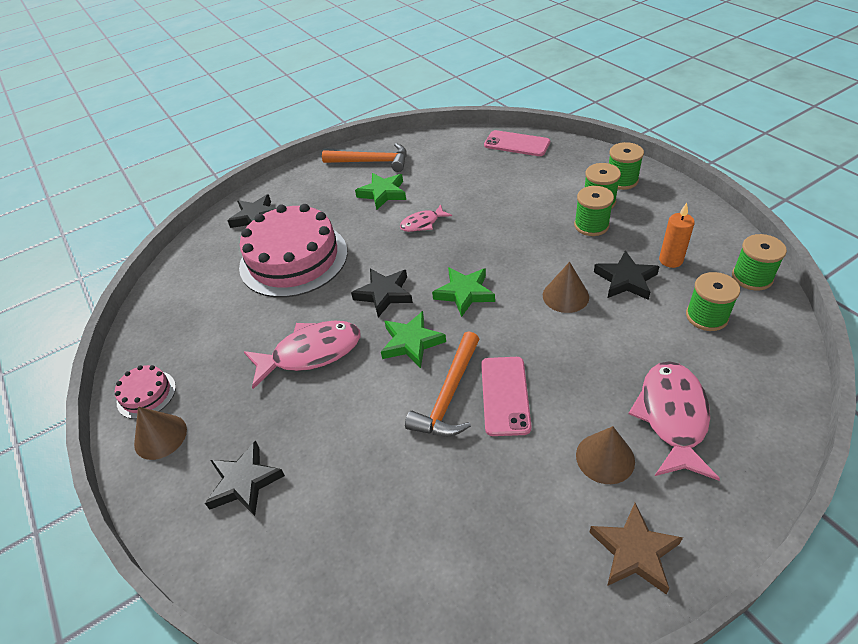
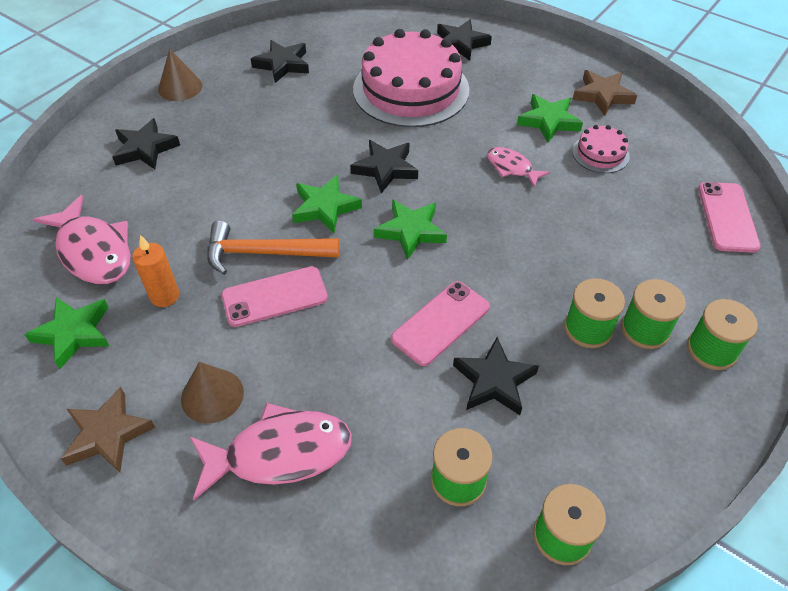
camera: 65 degrees right, 5 degrees up
pink cake [115,365,176,419] -> pink cake moved to [572,125,630,173]
pink fish [244,321,361,389] -> pink fish moved to [33,195,131,284]
orange hammer [322,143,407,172] -> brown star [573,70,637,116]
brown cone [543,262,589,313] -> pink phone [391,281,490,366]
orange candle [659,203,695,268] -> orange candle moved to [132,235,179,307]
none -> green star [24,297,109,369]
none -> black star [251,40,309,83]

